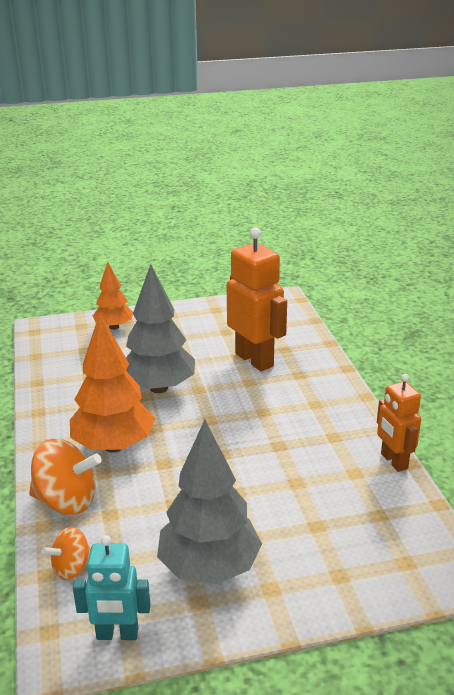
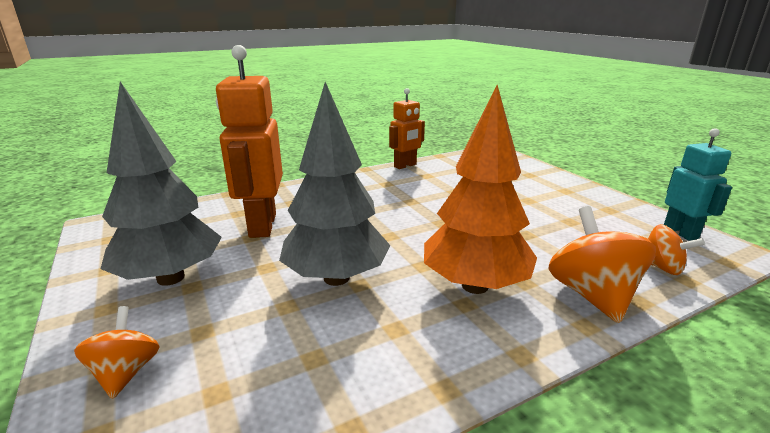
camera: 105 degrees left, 5 degrees down
orange tree [93,262,133,330] -> orange spinning top [74,306,159,399]
grey tree [157,420,262,584] -> grey tree moved to [101,82,222,286]
orange robot [227,228,287,371] -> orange robot turned 45 degrees counterclockwise [216,45,283,238]

